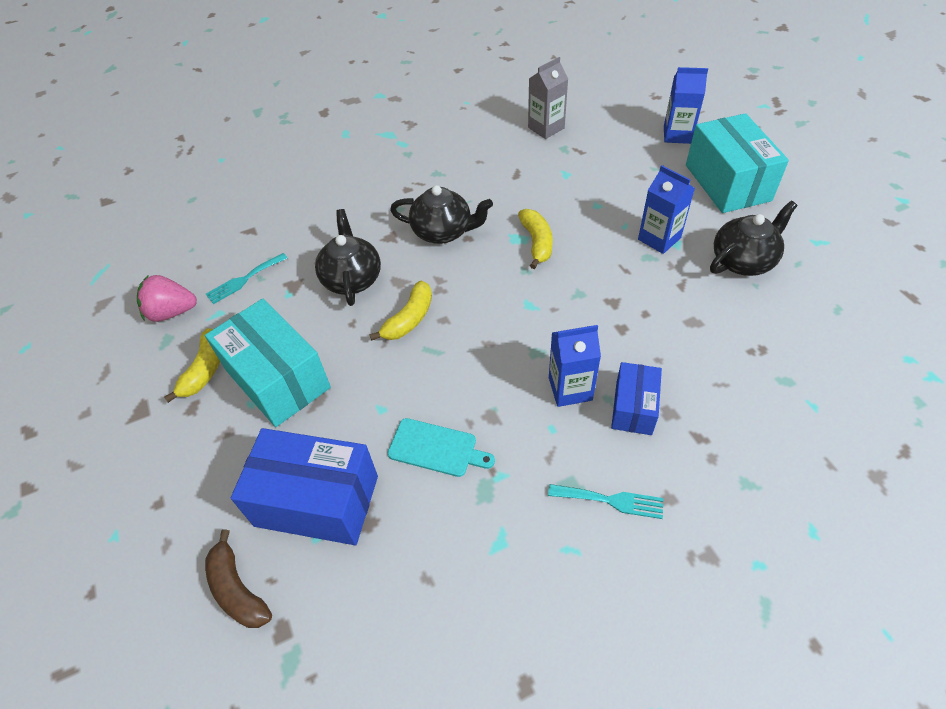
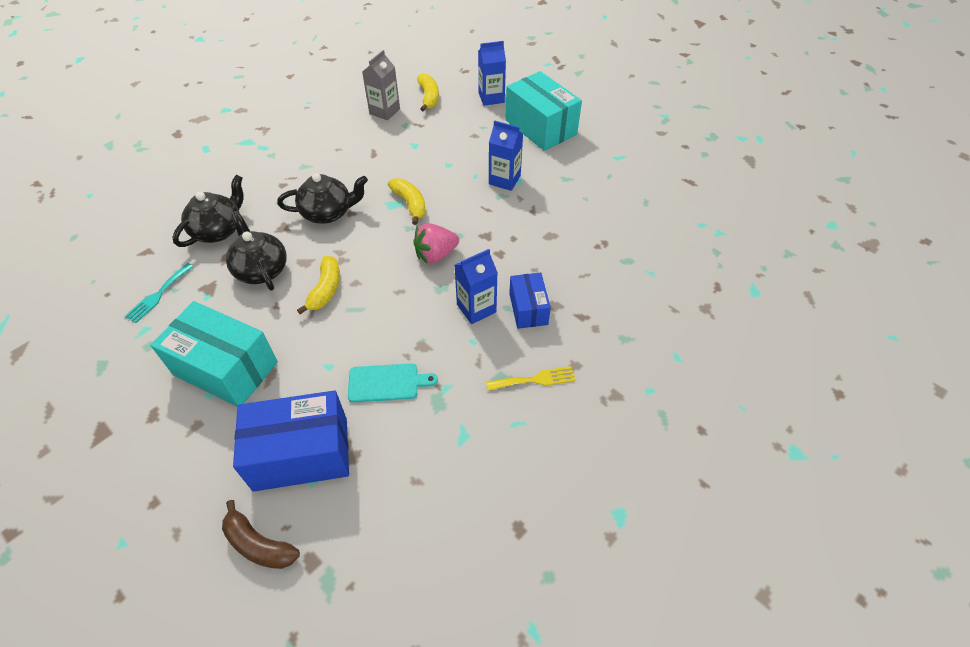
camera: 25 degrees left, 0 degrees up
pink strawberry [137,275,197,322] -> pink strawberry moved to [413,223,459,264]
yellow banana [164,328,220,403] -> yellow banana moved to [417,73,439,111]
turquoise fork [548,484,663,519] -> yellow fork [486,366,576,391]
black teapot [710,201,798,276] -> black teapot moved to [172,175,244,247]

